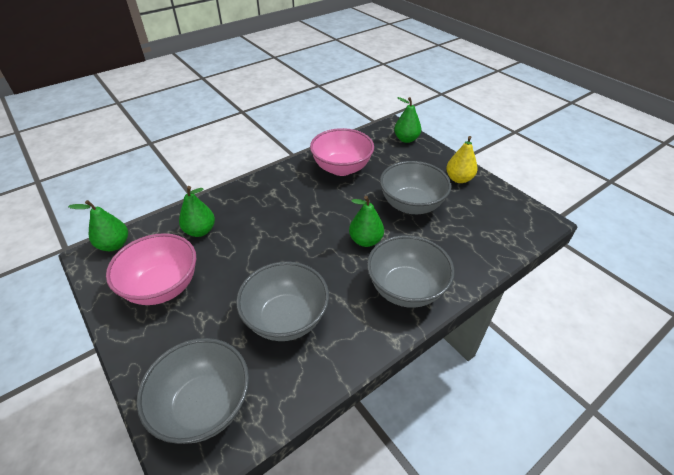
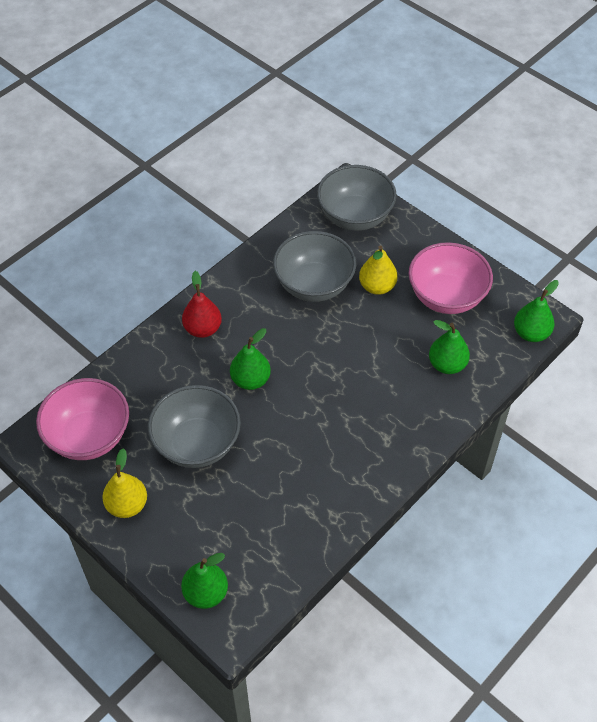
camera: 170 degrees right, 10 degrees up
pink bowl [310,128,374,176] -> pink bowl moved to [36,378,129,460]
grey bowl [367,235,455,308] -> red pear [182,271,222,338]
none -> yellow pear [359,246,398,295]

